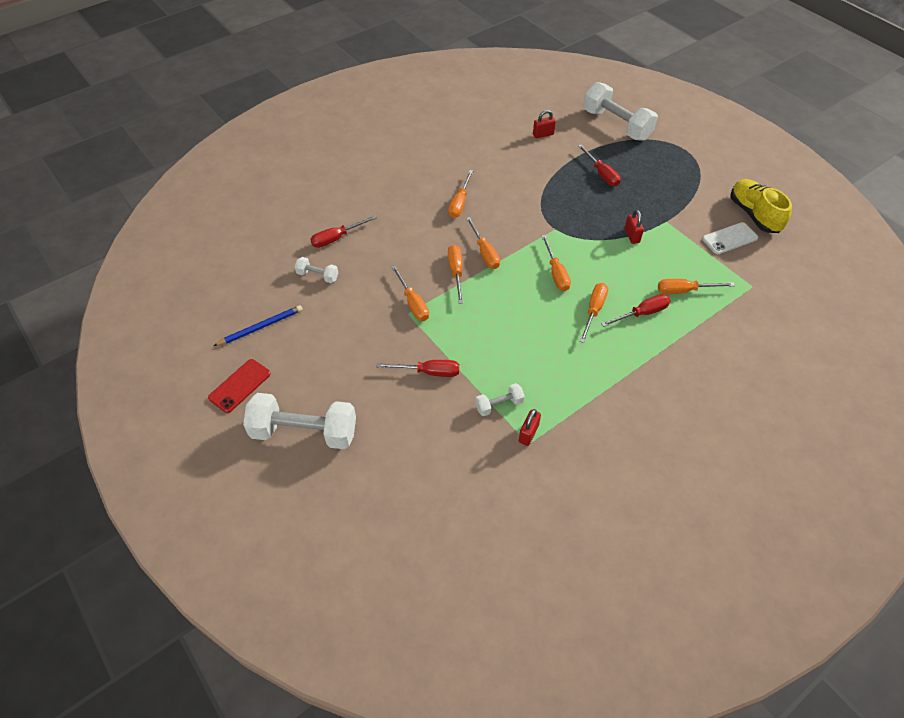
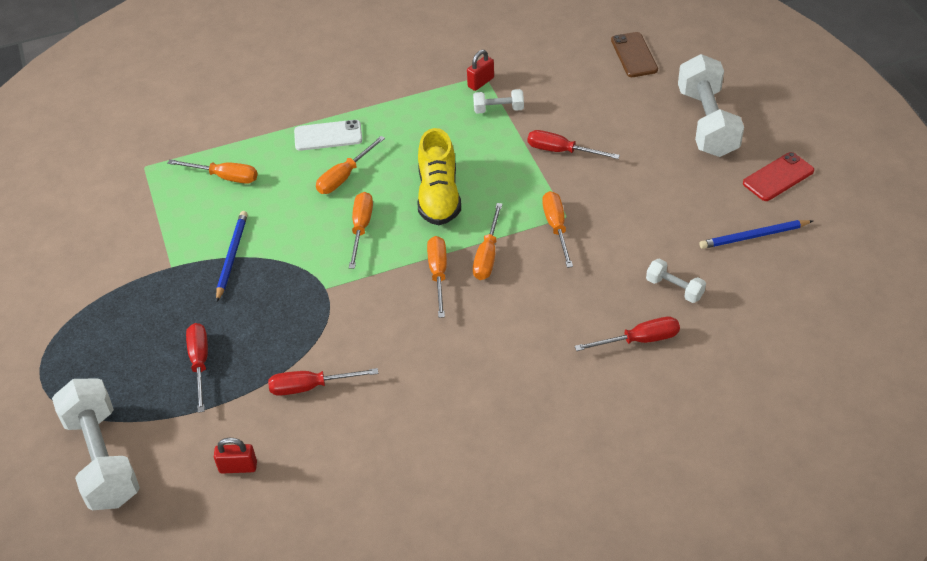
camera: 160 degrees left, 5 degrees down
white dumbbell [243,393,356,449] -> white dumbbell turned 60 degrees clockwise [678,54,744,157]
orange screwdriver [448,170,473,218] -> none
red screwdriver [601,294,671,327] -> red screwdriver moved to [268,368,378,396]
red padlock [625,210,644,244] -> blue pencil [216,211,248,302]
white phone [702,222,758,254] -> white phone moved to [294,120,362,151]
yellow shoe [731,179,792,233] -> yellow shoe moved to [417,128,461,225]
none -> brown phone [611,32,658,77]

